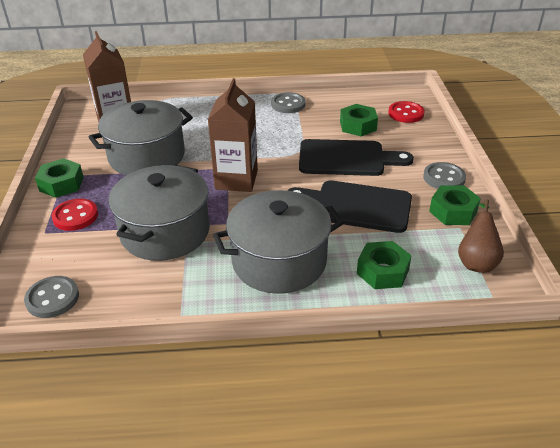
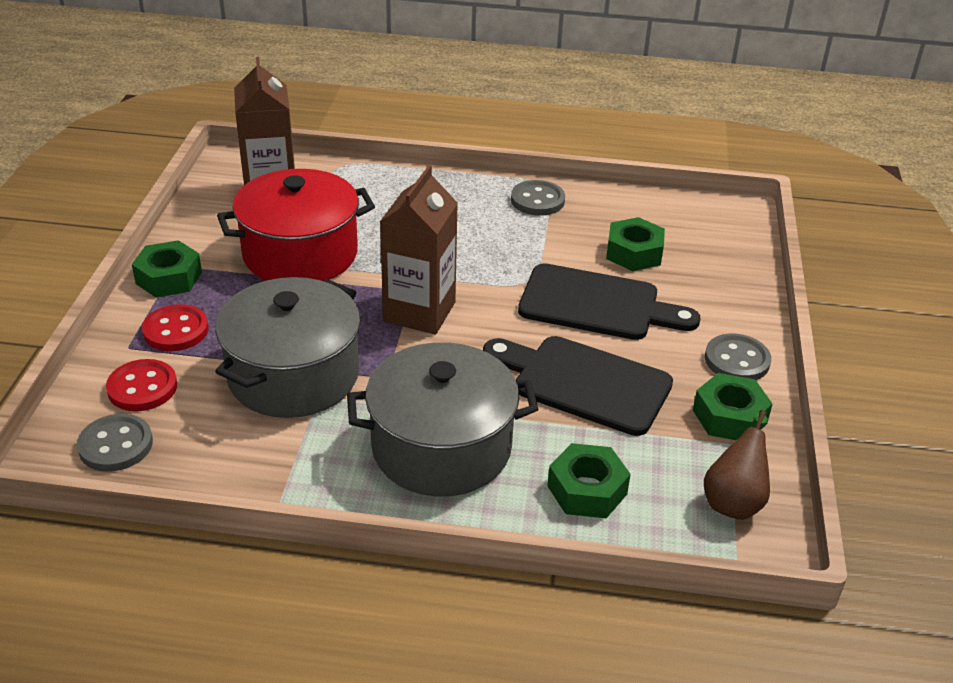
camera: 10 degrees right, 0 degrees up
grey pot [89,100,193,176] -> red pot [217,169,375,281]
red button [388,101,425,123] -> red button moved to [106,359,177,411]

